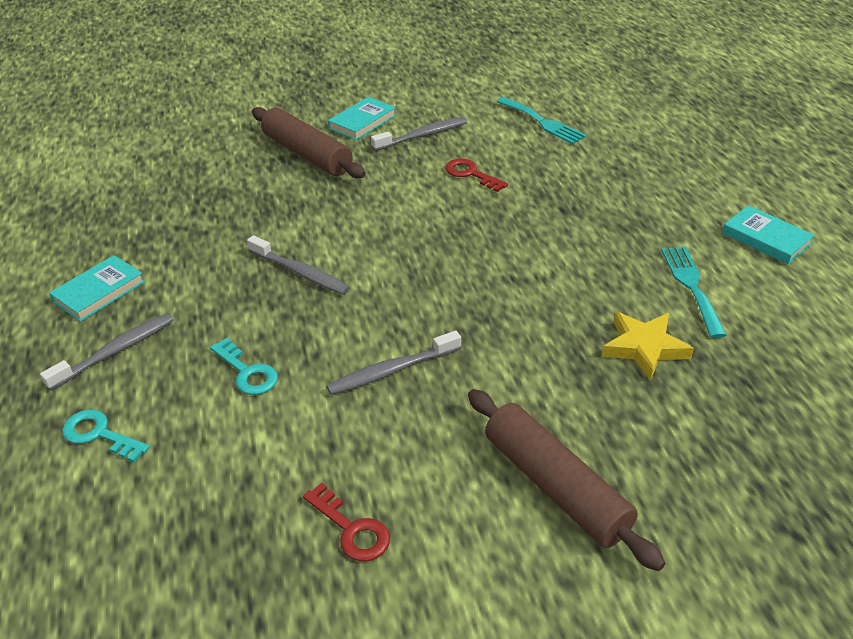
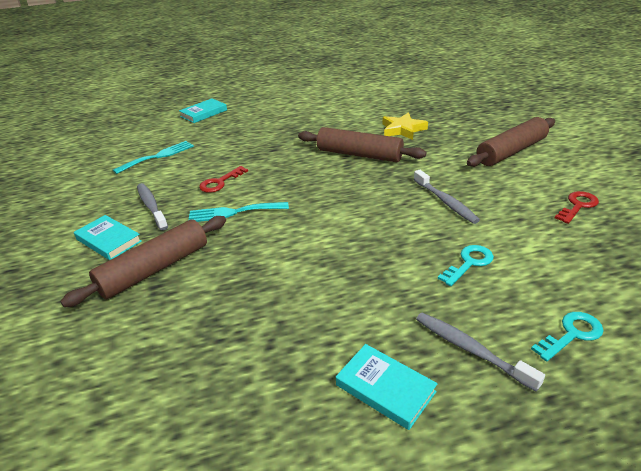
camera: 90 degrees left, 5 degrees down
turquoise key [62,409,150,462] -> turquoise key turned 150 degrees counterclockwise [531,312,604,362]
grey toothbrush [247,235,350,295] -> none
turquoise fork [661,247,726,338] -> turquoise fork moved to [188,202,289,222]
turquoise book [722,205,814,264] -> turquoise book moved to [179,98,227,123]
none -> brown rolling pin [298,127,426,162]

